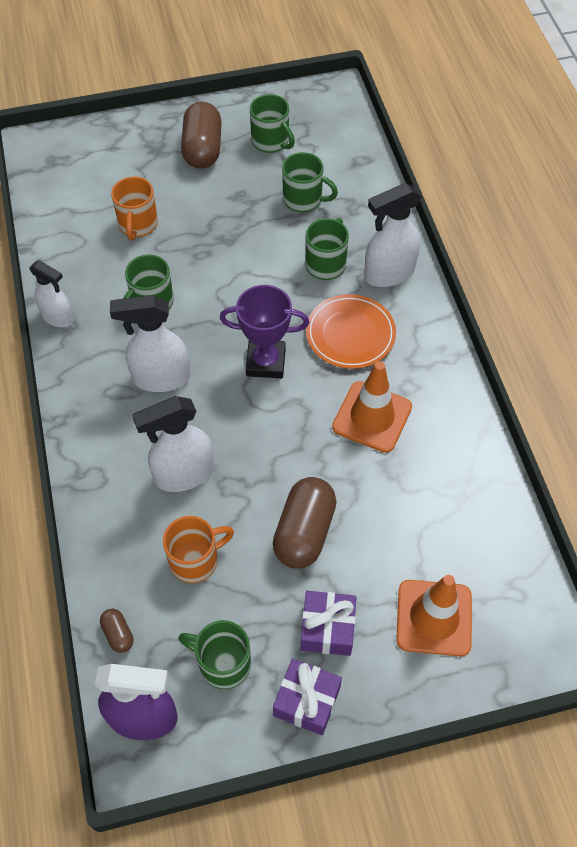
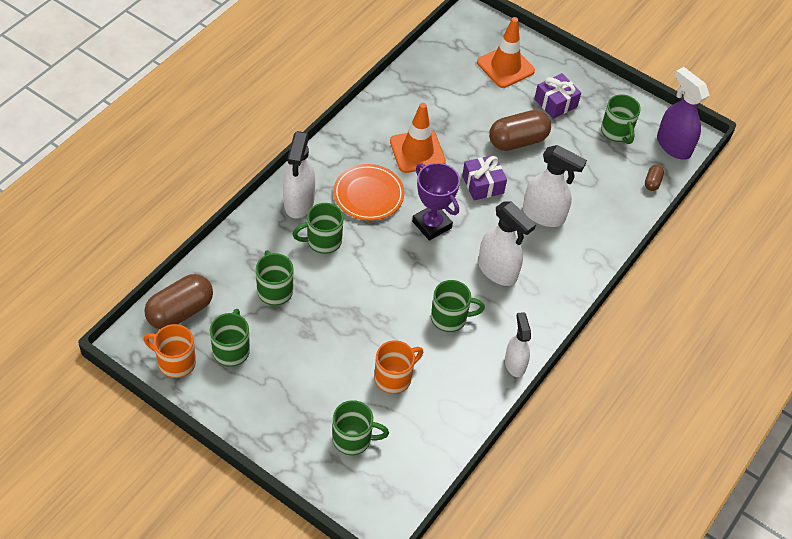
camera: 135 degrees left, 5 degrees down
orange mug [163,516,234,583] -> orange mug moved to [143,324,196,378]
brown capsule [181,102,222,169] -> brown capsule moved to [144,274,213,329]
purple gift [273,658,342,735] -> purple gift moved to [462,155,507,200]
white spray bottle [364,183,421,287] -> white spray bottle turned 75 degrees clockwise [283,131,315,219]
none -> green mug [332,400,389,455]

